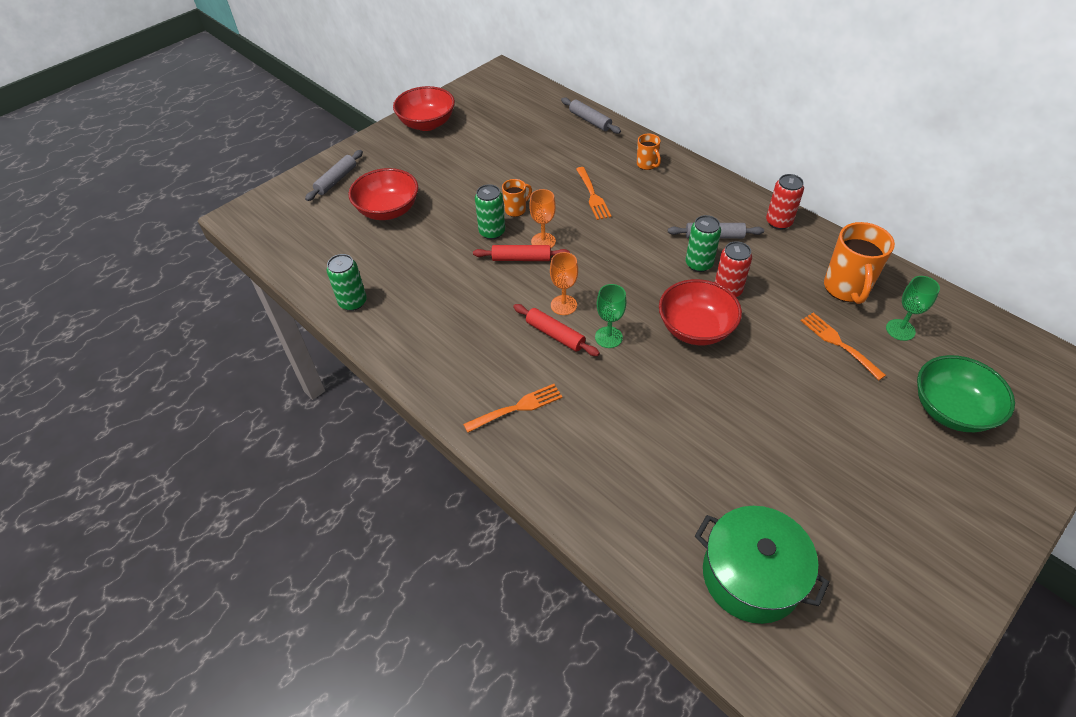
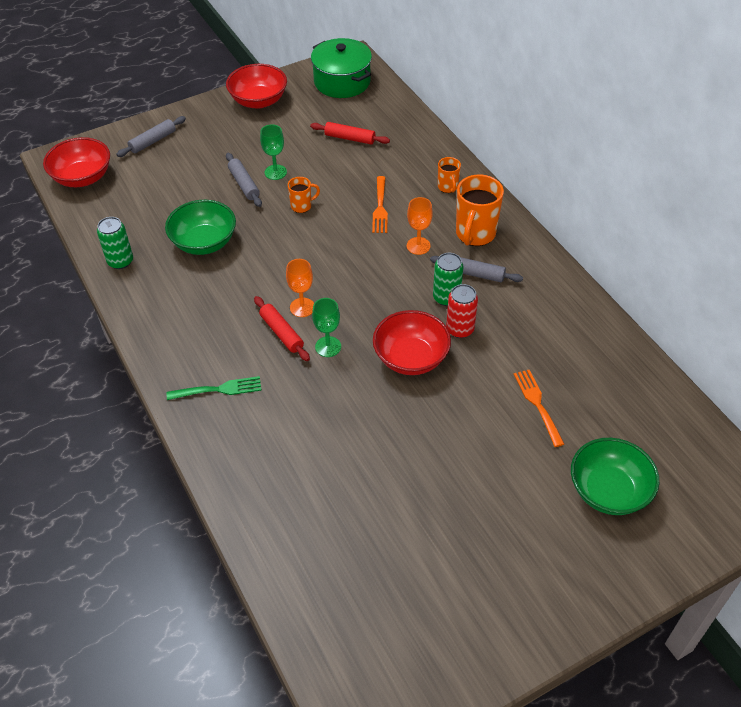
camera: 15 degrees right, 0 degrees up
red bowl [348,168,418,220] -> red bowl moved to [43,137,110,187]
orange fork [463,384,563,433] -> green fork [166,376,262,400]
red rolling pin [473,245,570,261] -> red rolling pin moved to [310,122,390,145]
green can [475,184,505,239] -> none
orange goblet [529,189,556,248] -> orange goblet moved to [407,197,433,255]
grey rolling pin [561,97,621,134] -> grey rolling pin moved to [226,153,262,207]
green pot [695,506,830,624] -> green pot moved to [311,38,372,98]
red can [766,174,804,230] -> none
orange mug [824,222,895,304] -> orange mug moved to [456,175,504,246]
green goblet [886,276,940,341] -> green goblet moved to [260,124,287,180]
none -> green bowl [165,200,236,255]

